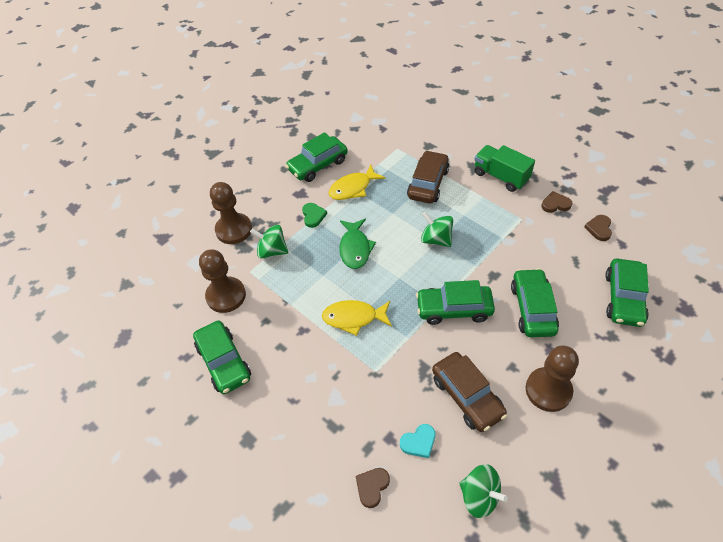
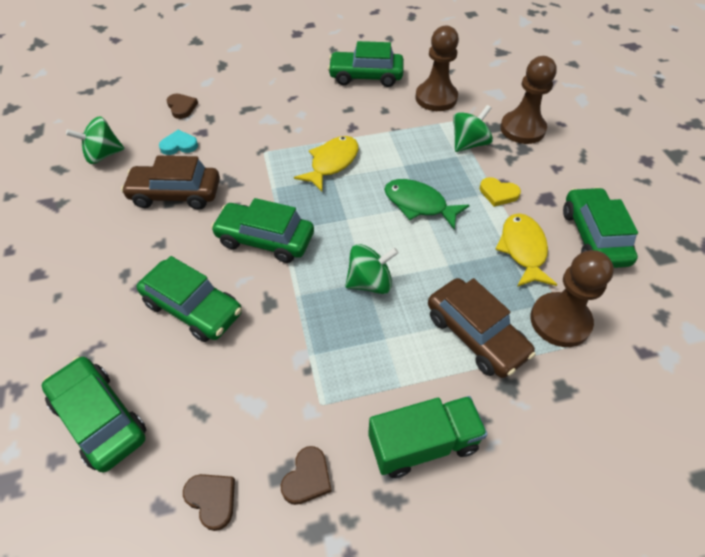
camera: 120 degrees right, 0 degrees up
green heart [302,203,327,228] -> yellow heart [480,177,521,207]
turquoise heart [400,424,435,458] -> turquoise heart turned 75 degrees clockwise [159,130,198,155]
green car [416,280,495,325] -> green car turned 105 degrees counterclockwise [211,198,314,263]
brown pawn [525,345,579,412] -> brown pawn moved to [530,250,614,347]

